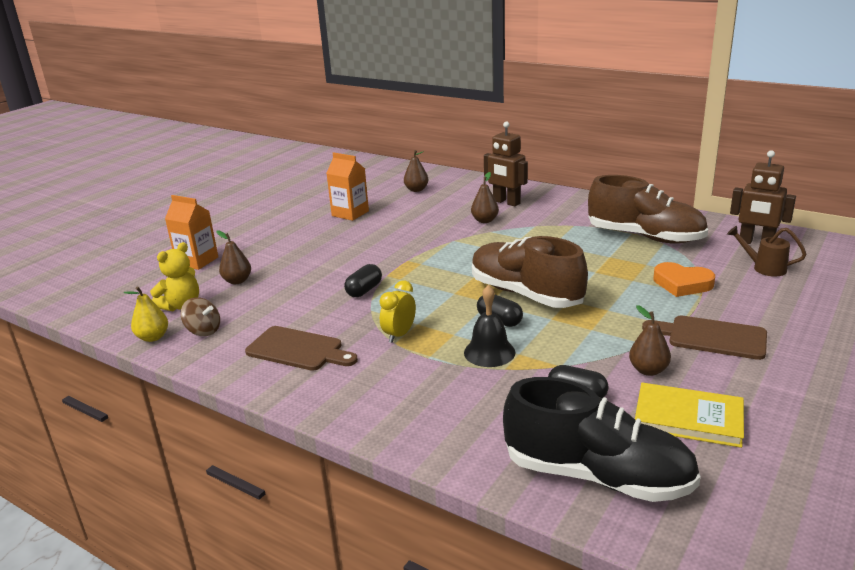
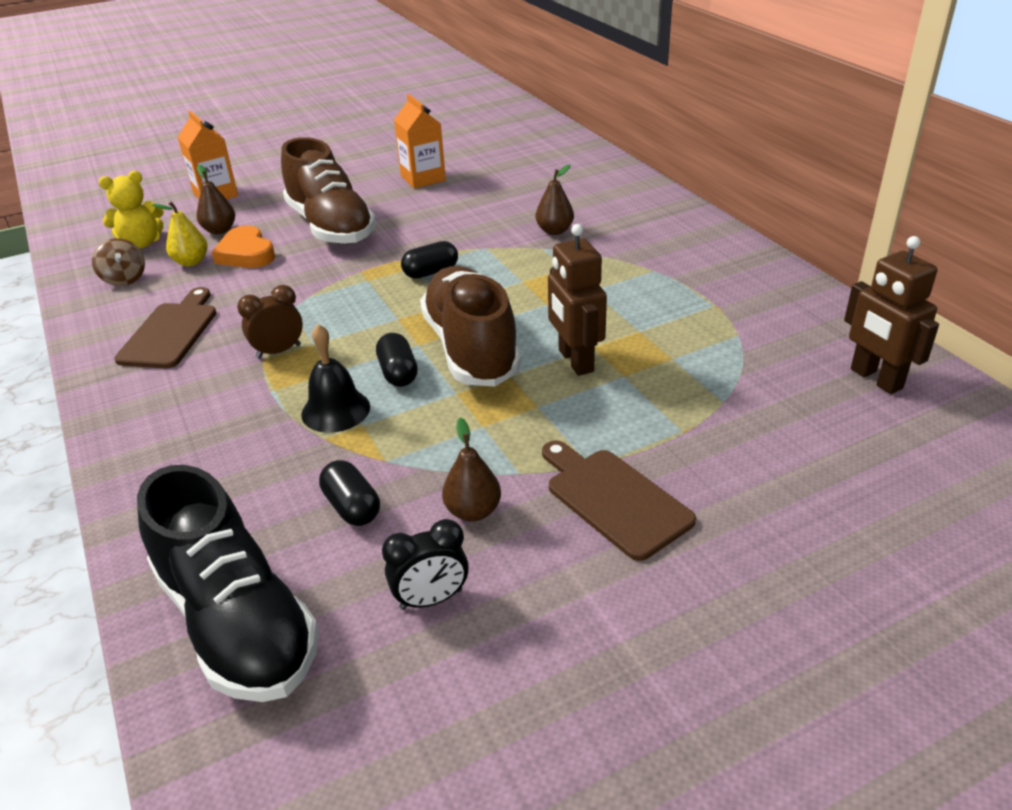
camera: 30 degrees right, 10 degrees up
yellow pear [124,286,168,342] -> yellow pear moved to [153,201,208,267]
brown cutting board [245,326,358,371] -> brown cutting board turned 135 degrees counterclockwise [114,287,216,368]
black capsule [344,264,382,297] -> black capsule moved to [401,241,458,279]
yellow clock [380,280,416,343] -> brown clock [237,285,303,359]
brown pear [404,150,428,192] -> none
brown robot [484,121,528,207] -> brown robot moved to [548,224,607,376]
brown shoe [588,175,708,244] -> brown shoe moved to [281,137,376,244]
yellow book [635,383,744,448] -> black clock [382,519,469,610]
orange heart [653,262,715,297] -> orange heart moved to [212,226,275,268]
brown watering can [727,226,807,277] -> none

